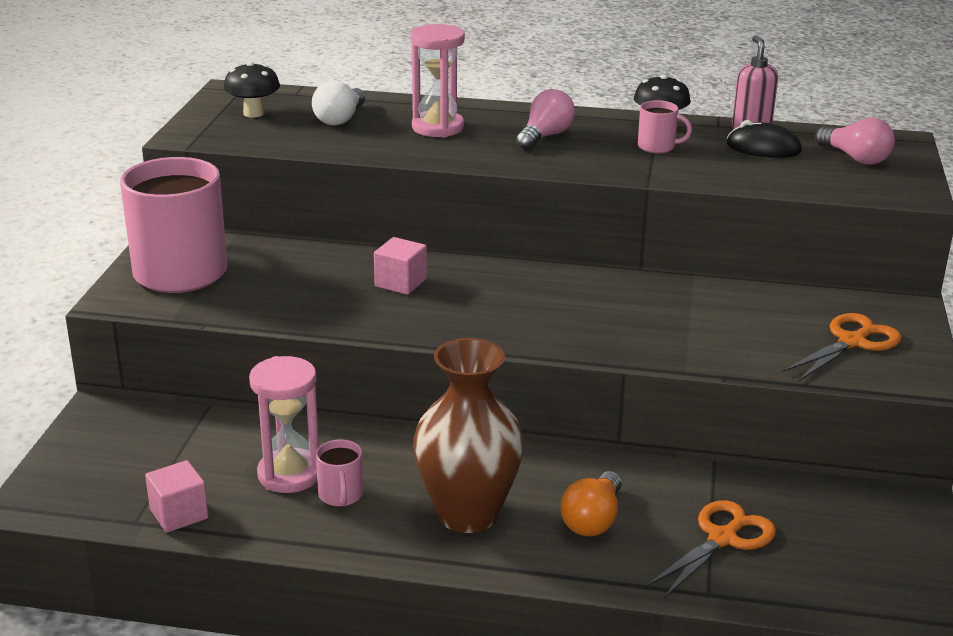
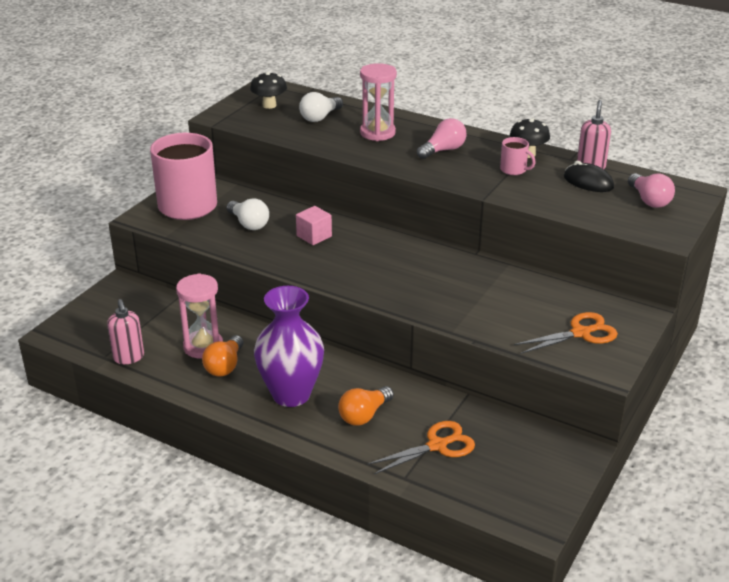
camera: 20 degrees right, 5 degrees up
pink cube [145,460,208,533] -> pink soap dispenser [107,299,144,364]
pink mug [316,439,363,507] -> orange light bulb [202,335,243,377]
brown vase [413,338,524,533] -> purple vase [254,286,324,407]
none -> white light bulb [226,198,269,230]

